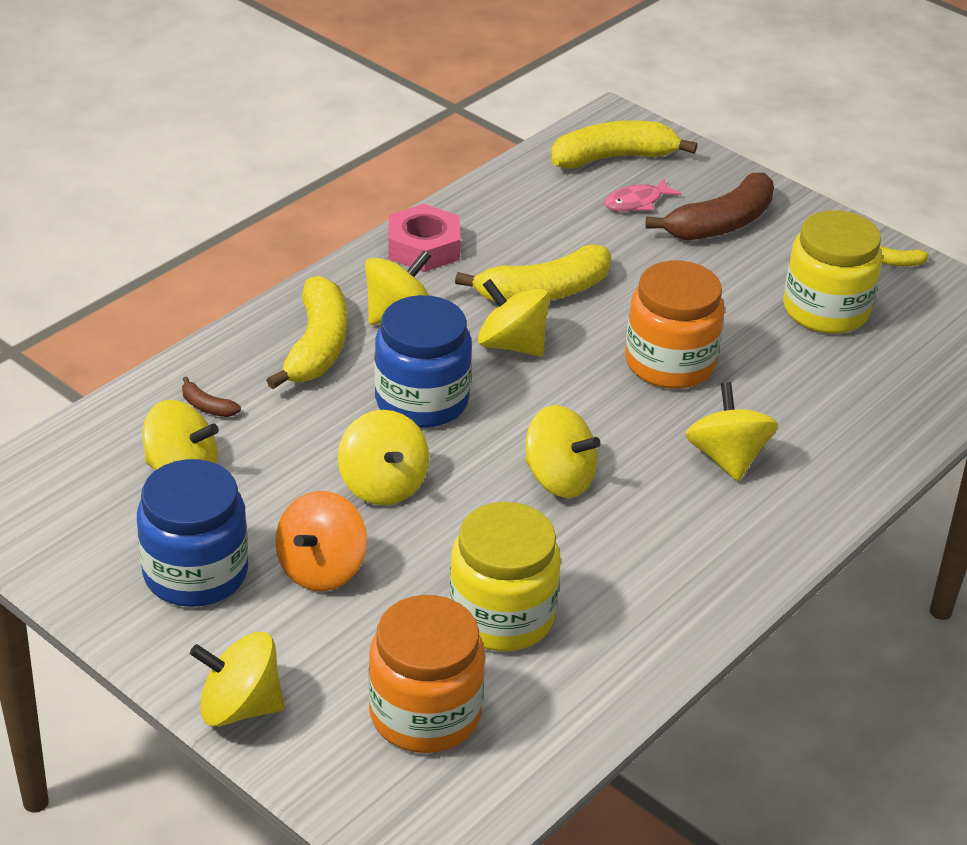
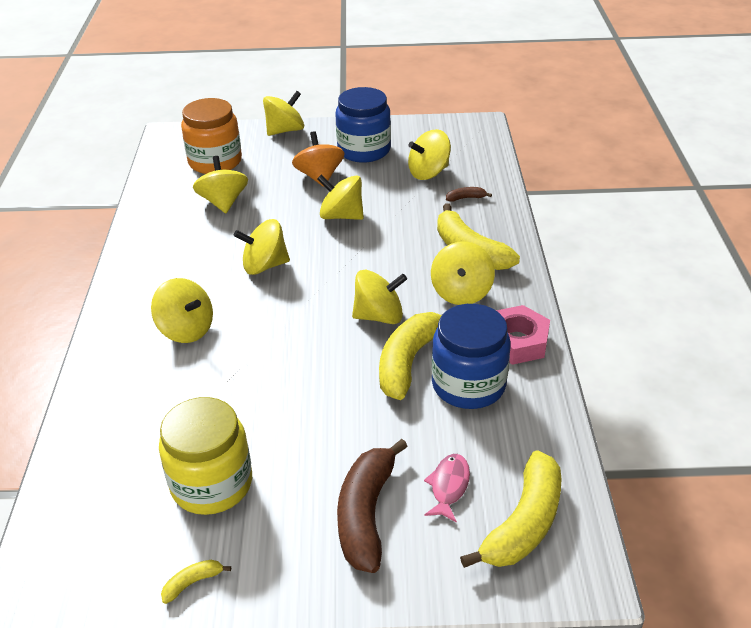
camera: 140 degrees right, 0 degrees up
blue jar [374,295,472,428] -> blue jar moved to [432,304,511,409]
yellow jar [449,502,561,651] -> yellow spinning top [193,156,248,213]
orange jar [625,260,725,389] -> none

